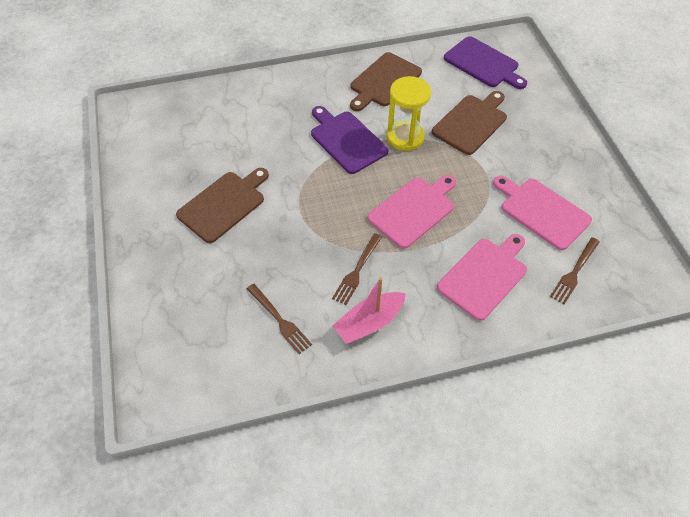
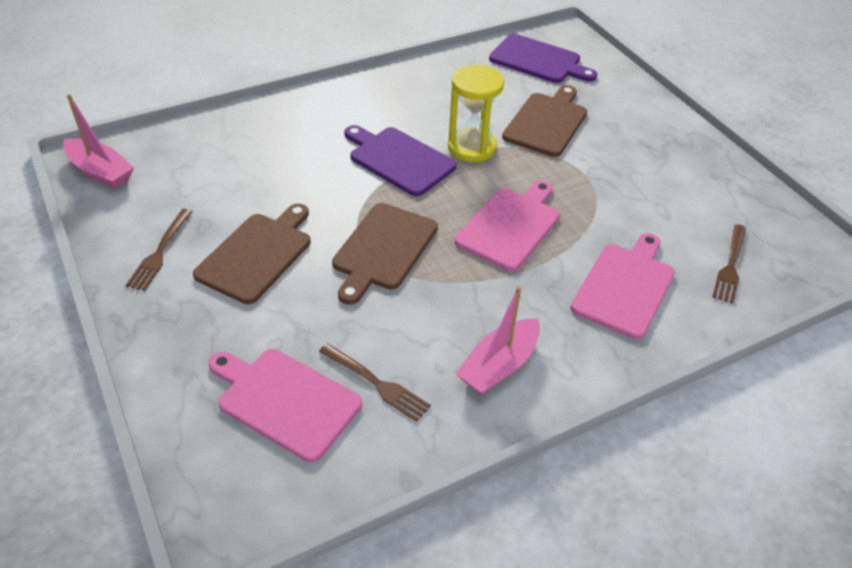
camera: 15 degrees left, 10 degrees down
brown fork [332,233,382,305] -> brown fork moved to [125,209,192,291]
brown cutting board [350,52,422,111] -> brown cutting board moved to [332,203,438,305]
pink cutting board [493,175,592,250] -> pink cutting board moved to [208,349,362,462]
none -> pink boat [63,94,134,189]

